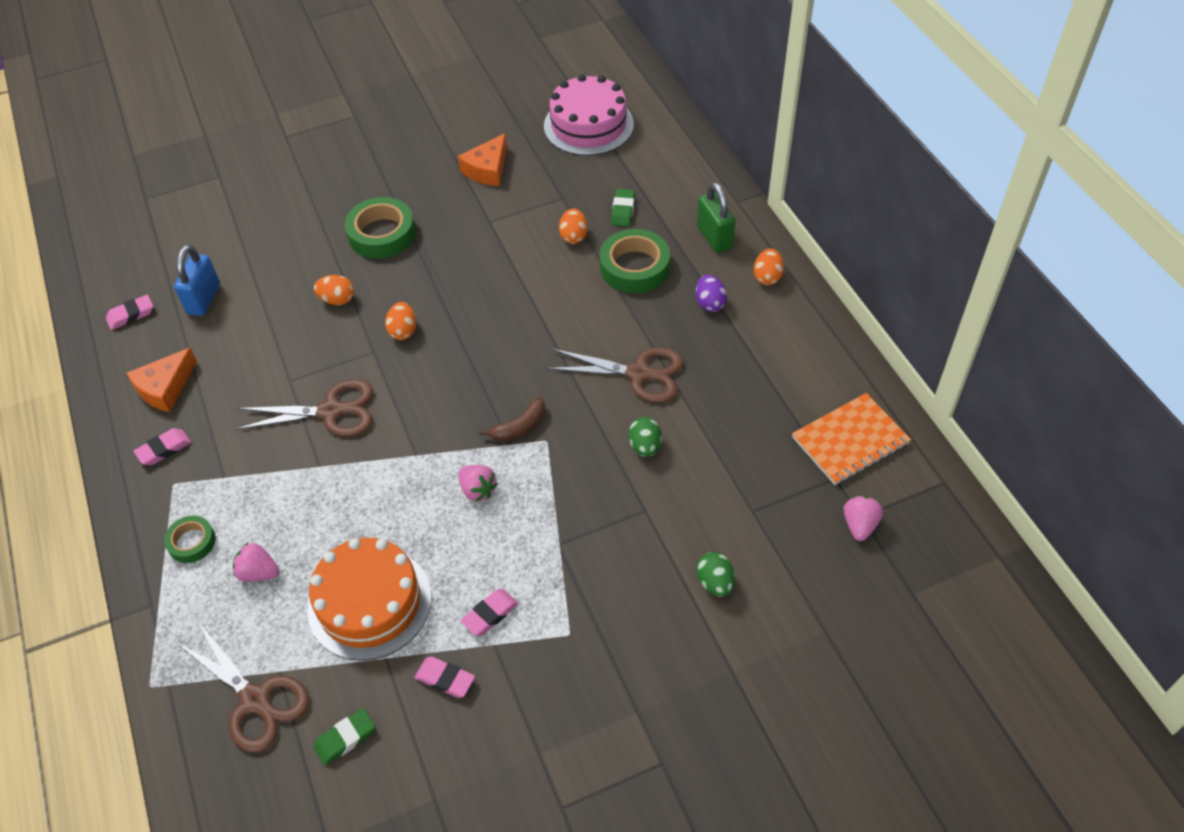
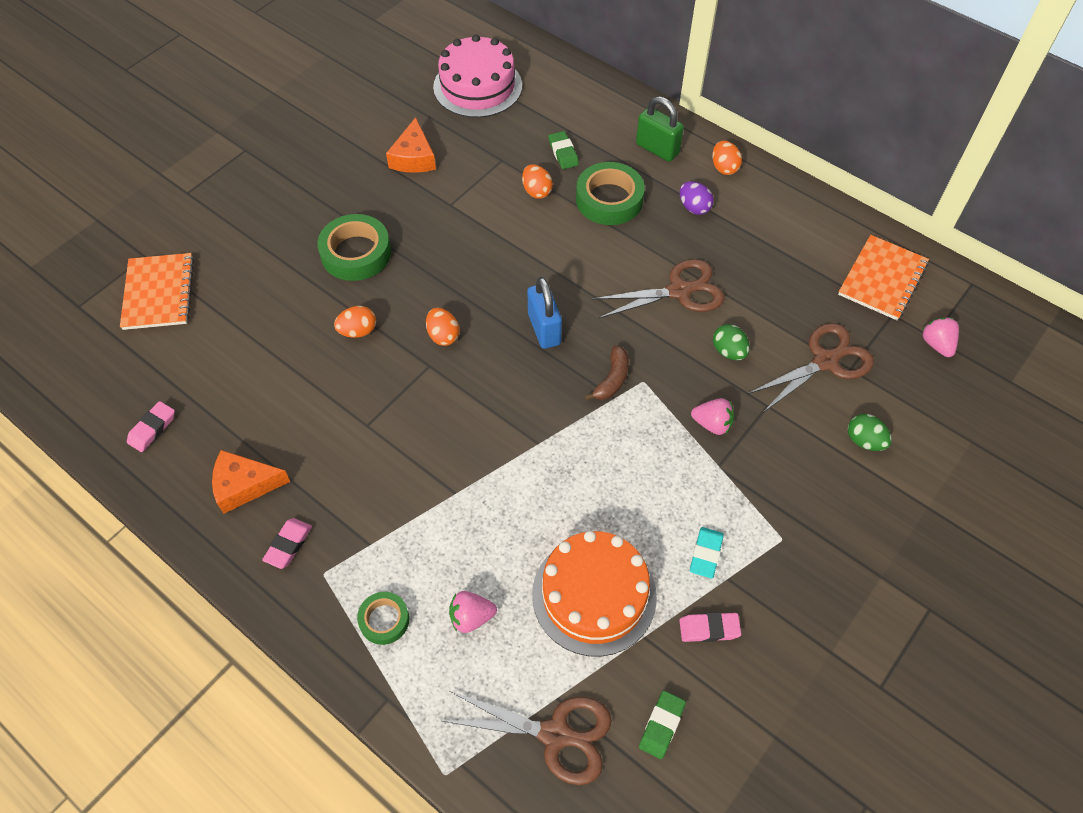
camera: 30 degrees left, 5 degrees up
orange cheese [127,348,197,412] -> orange cheese turned 75 degrees clockwise [212,450,291,514]
blue padlock [174,245,220,316] -> blue padlock moved to [527,277,562,349]
brown scissors [235,379,373,437] -> brown scissors moved to [747,323,874,412]
pink strawberry [459,465,498,502] -> pink strawberry moved to [691,398,734,435]
pink eraser [461,589,518,636] -> turquoise eraser [690,527,724,578]
none -> orange notebook [120,253,194,330]

